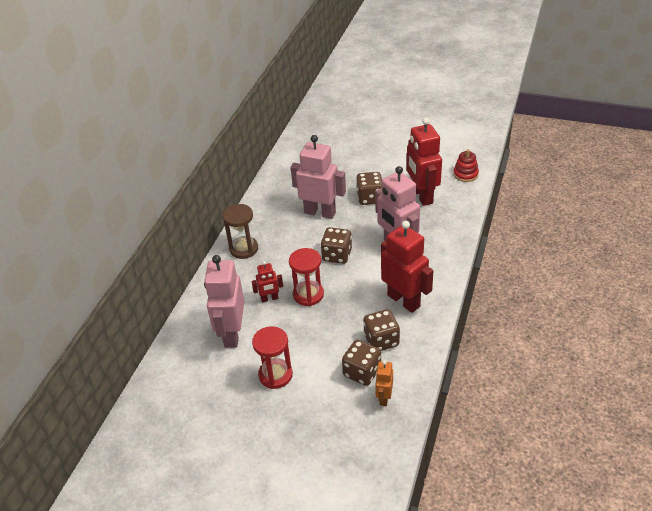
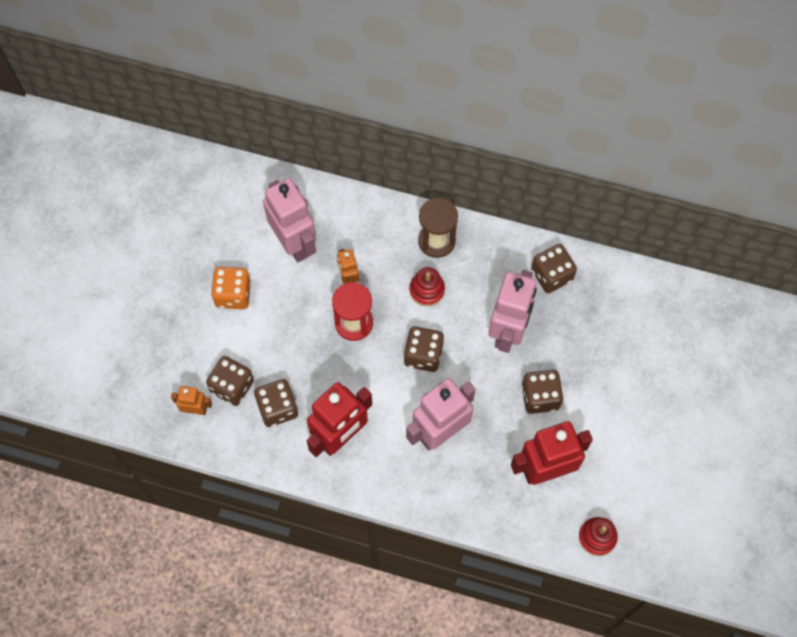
camera: 85 degrees right, 25 degrees up
pink robot [204,255,244,348] -> pink robot turned 60 degrees clockwise [263,178,316,262]
red robot [251,261,283,303] -> orange robot [337,249,359,284]
red hourglass [252,326,293,389] -> orange dice [211,267,251,309]
none -> red stacking toy [410,267,445,306]
none -> brown dice [531,244,577,293]

